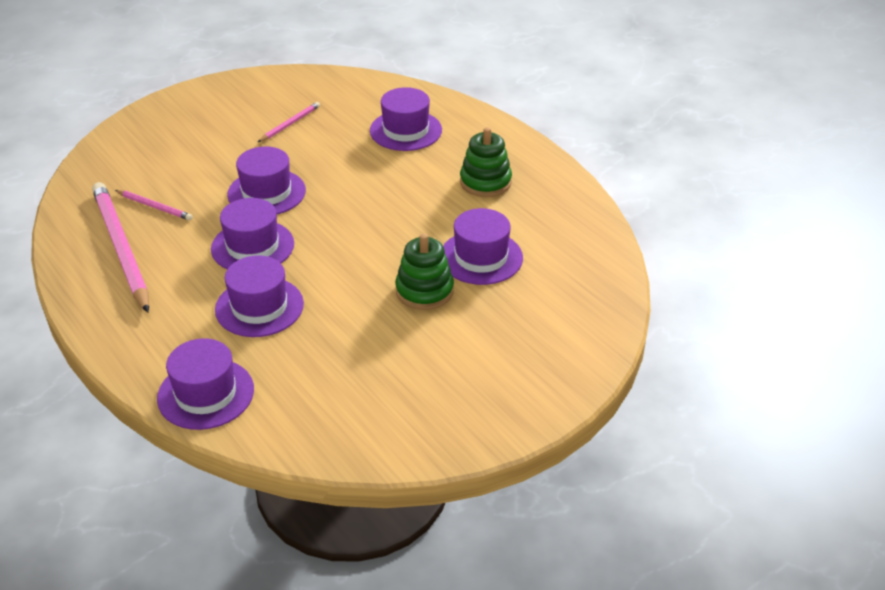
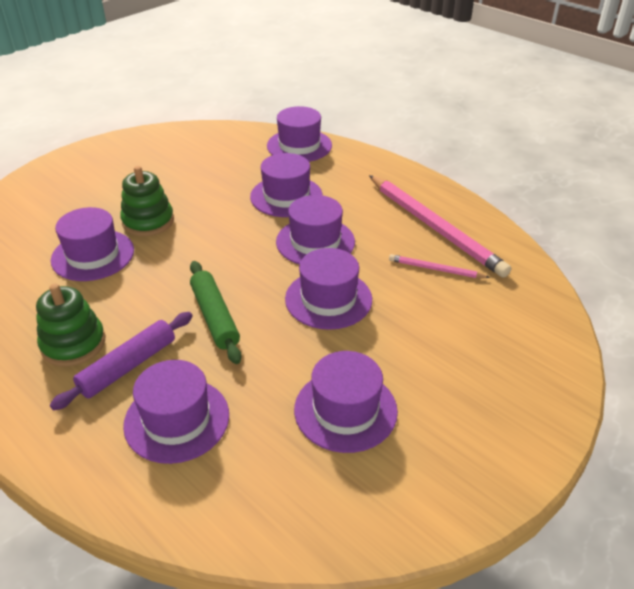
camera: 170 degrees right, 0 degrees up
pink pencil [258,102,320,142] -> purple hat [294,351,398,453]
none -> purple rolling pin [50,312,193,410]
none -> green rolling pin [190,261,242,364]

